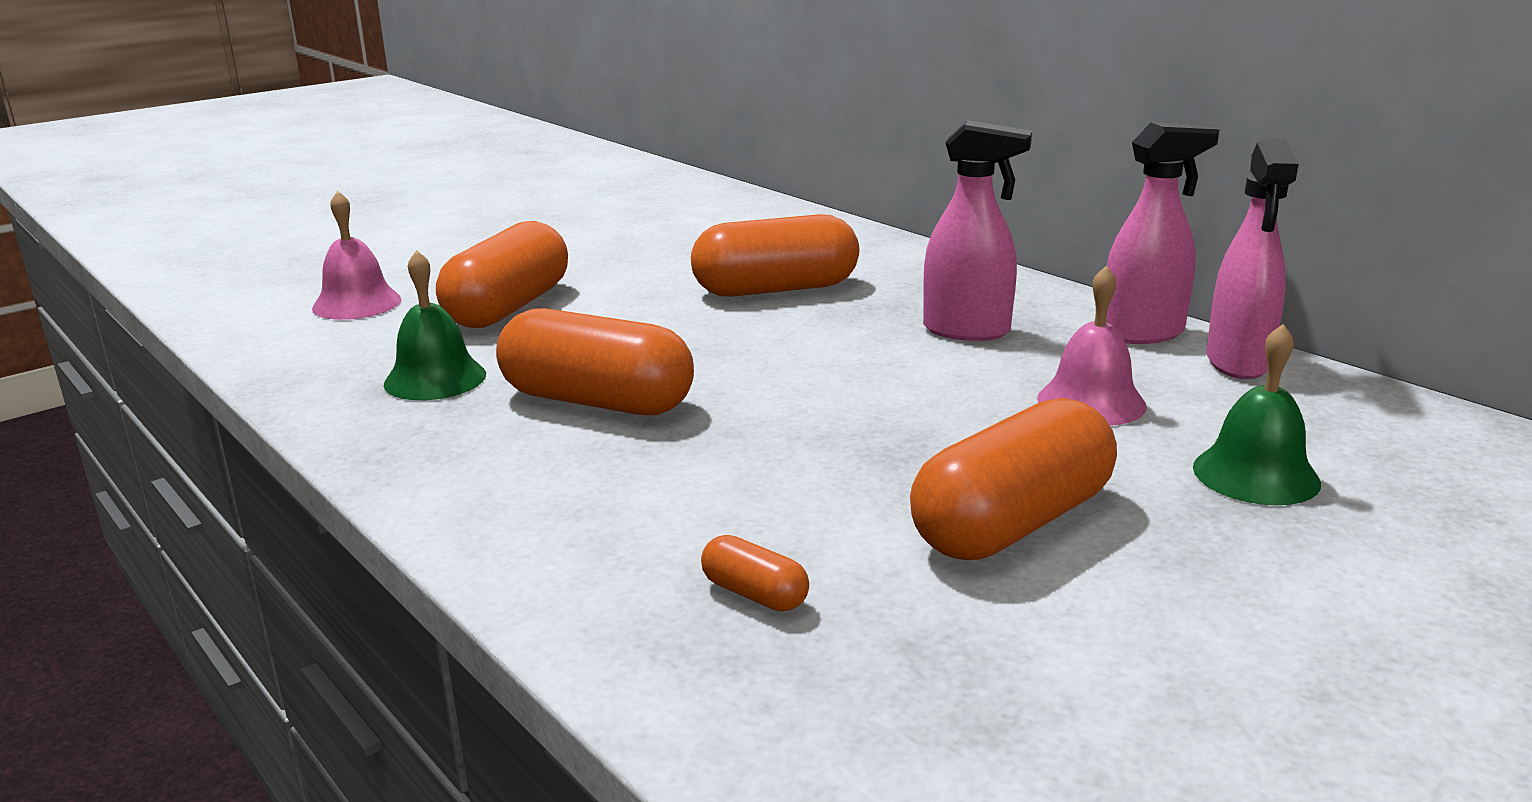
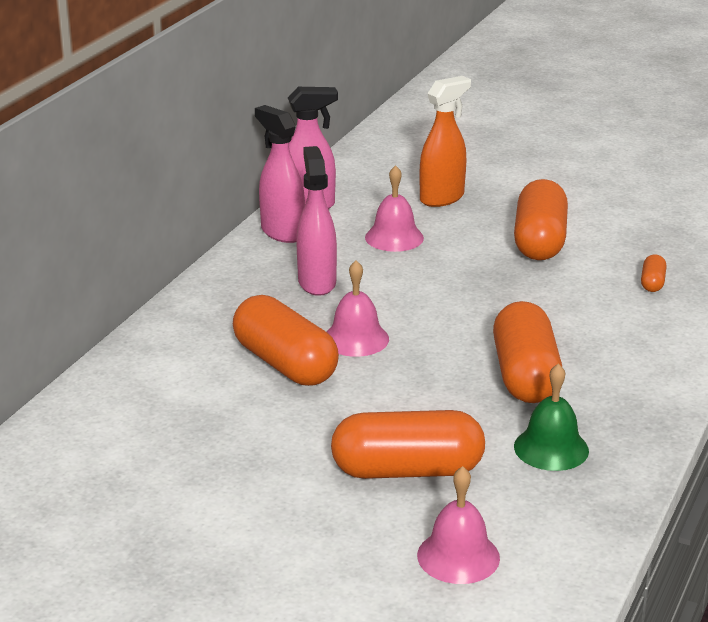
camera: 115 degrees left, 5 degrees up
orange capsule [910,398,1117,560] -> orange capsule turned 75 degrees clockwise [514,179,568,260]
green bell [1193,324,1321,505] -> orange spray bottle [419,76,471,207]
none -> pink bell [327,260,389,357]

